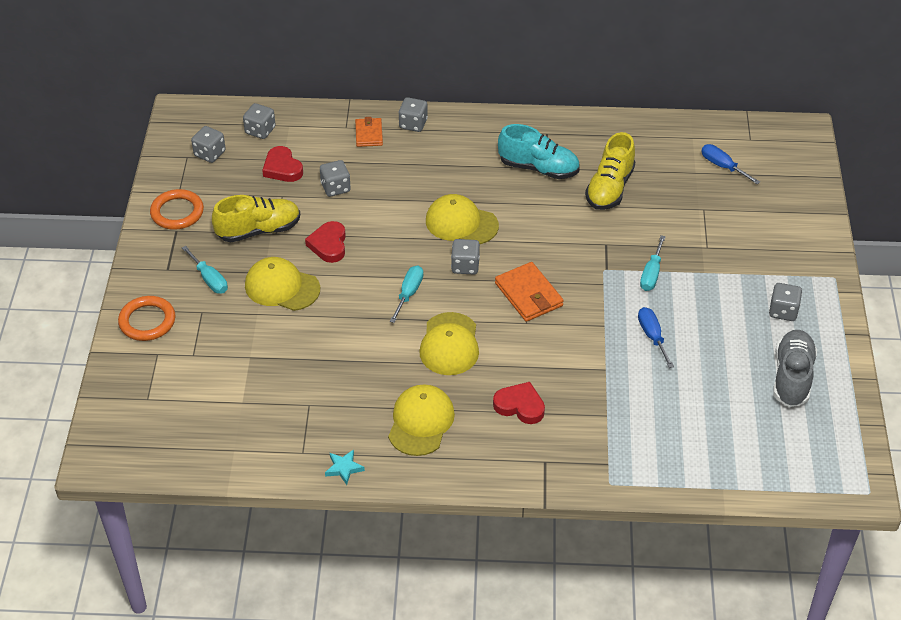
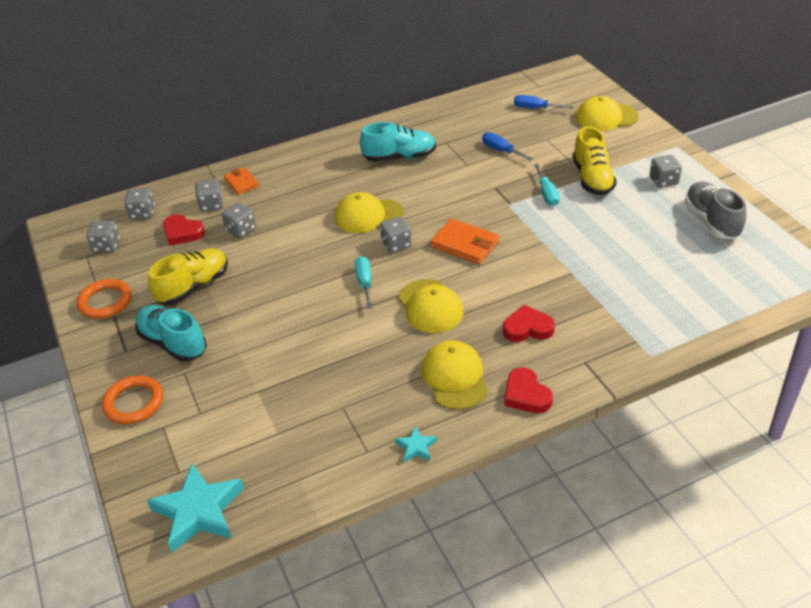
camera: 25 degrees left, 5 degrees down
turquoise screwdriver [182,246,228,293] -> turquoise shoe [135,305,207,361]
yellow cap [245,257,320,311] -> yellow cap moved to [576,96,639,131]
red heart [305,221,346,263] -> red heart moved to [504,368,553,413]
grey dice [399,97,428,132] -> grey dice moved to [195,179,223,212]
yellow shoe [585,132,635,210] -> yellow shoe moved to [572,126,617,195]
blue screwdriver [638,307,674,368] -> blue screwdriver moved to [482,132,533,161]
none -> turquoise star [147,463,244,552]

